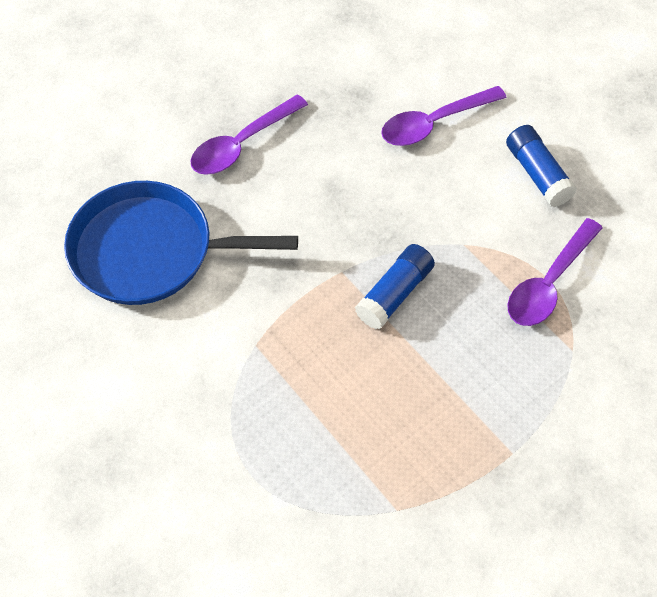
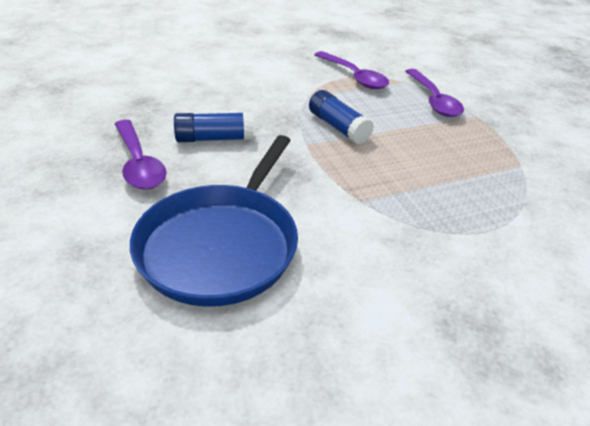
camera: 75 degrees left, 20 degrees down
purple spoon [381,86,507,146] -> purple spoon moved to [405,69,464,117]
blue glue stick [506,125,577,207] -> blue glue stick moved to [174,112,254,142]

